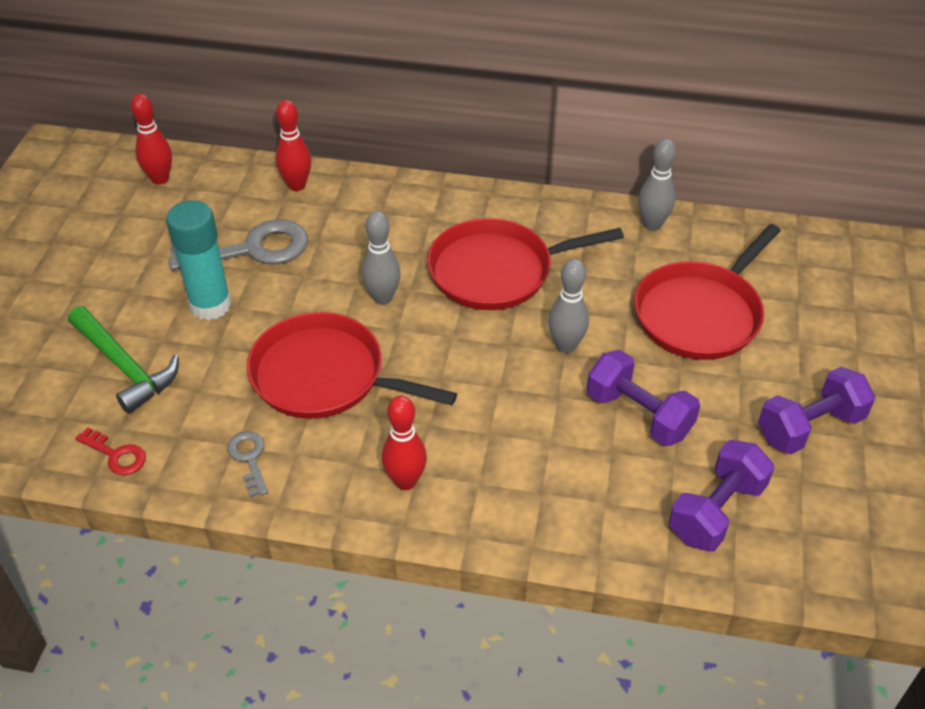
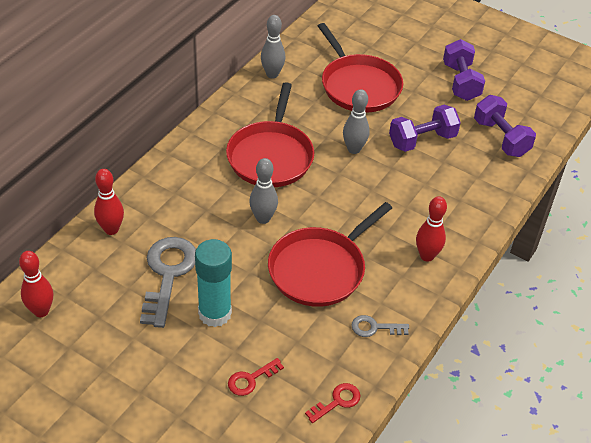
camera: 70 degrees left, 0 degrees up
green hammer [68,306,179,414] -> red key [228,358,284,396]

